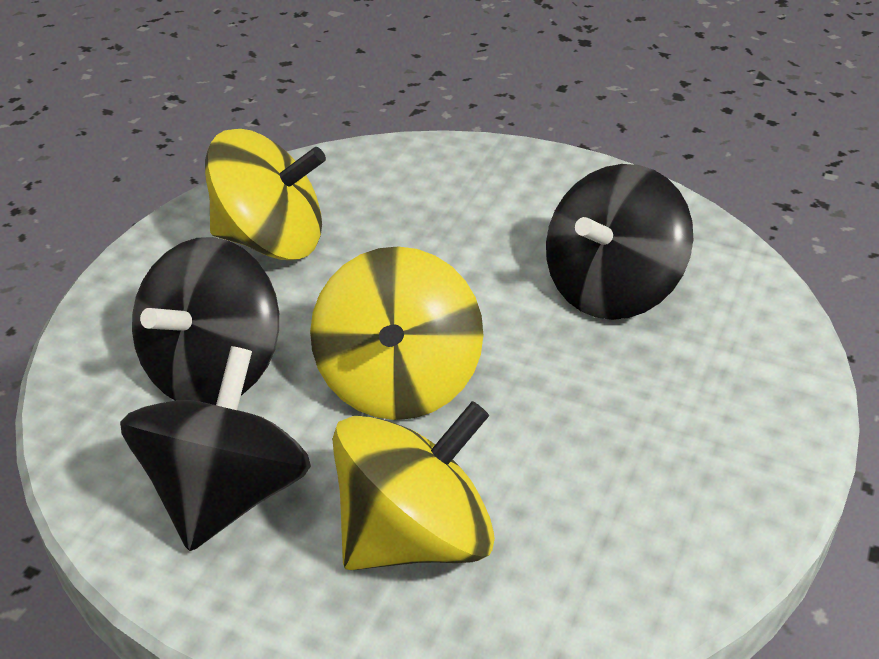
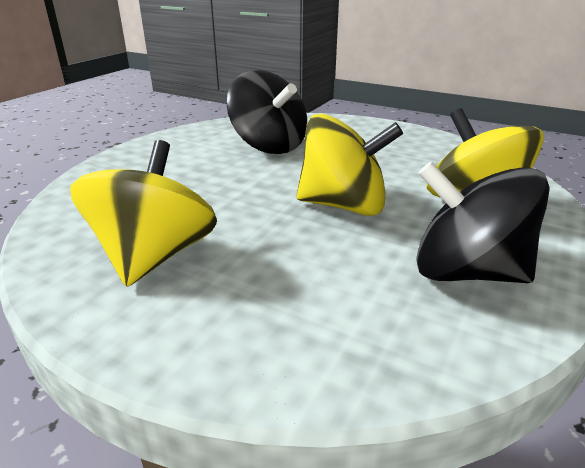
camera: 85 degrees left, 10 degrees down
black spinning top [132,237,279,405] -> none

